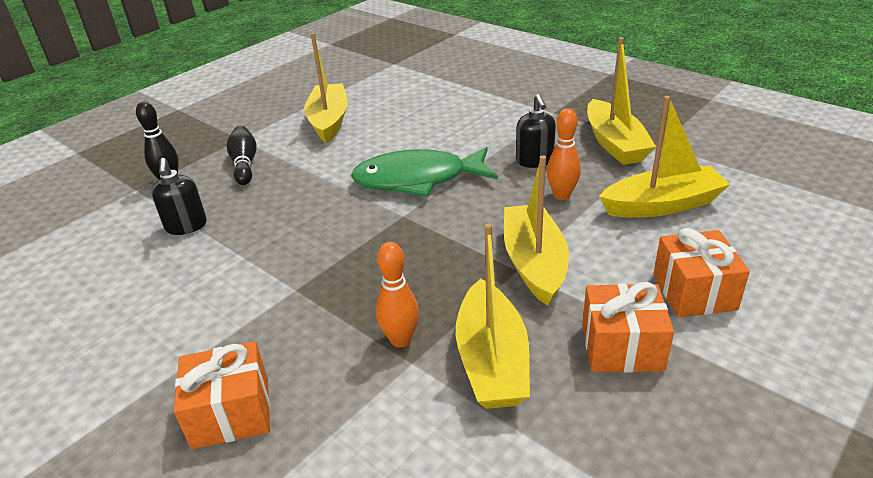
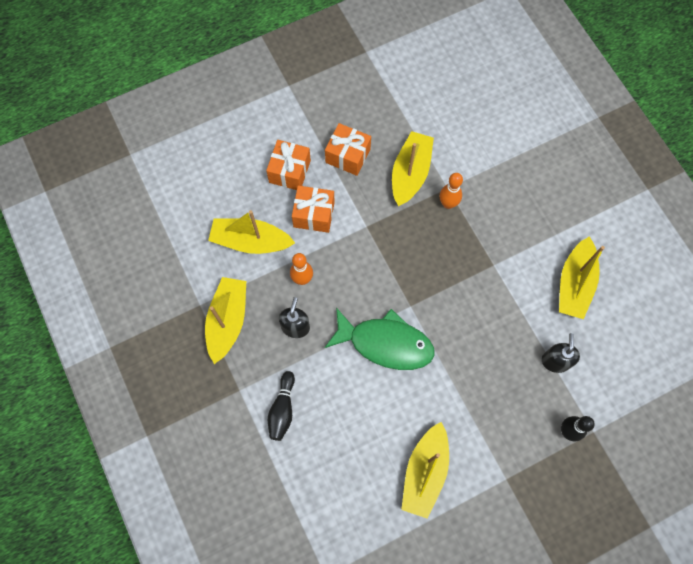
camera: 160 degrees left, 35 degrees up
orange gift [174,341,270,450] -> orange gift moved to [292,186,335,233]
black bowling pin [226,126,257,185] -> black bowling pin moved to [268,371,295,441]
yellow boat [504,155,569,306] -> yellow boat moved to [559,236,605,319]

